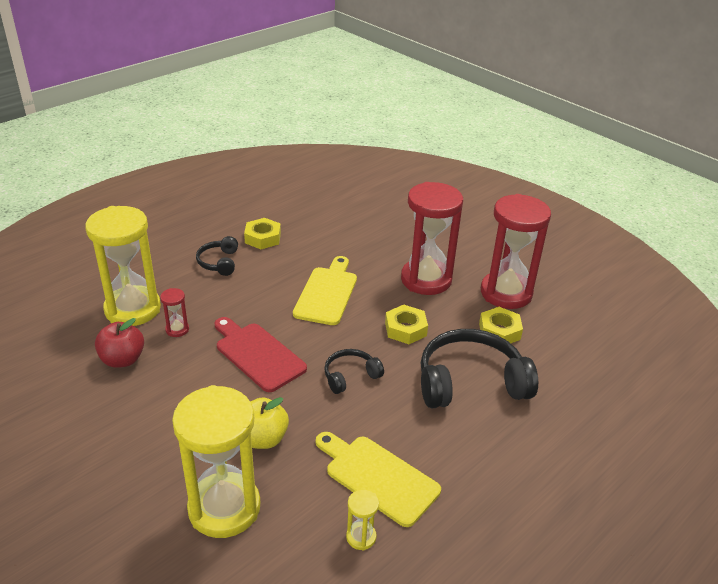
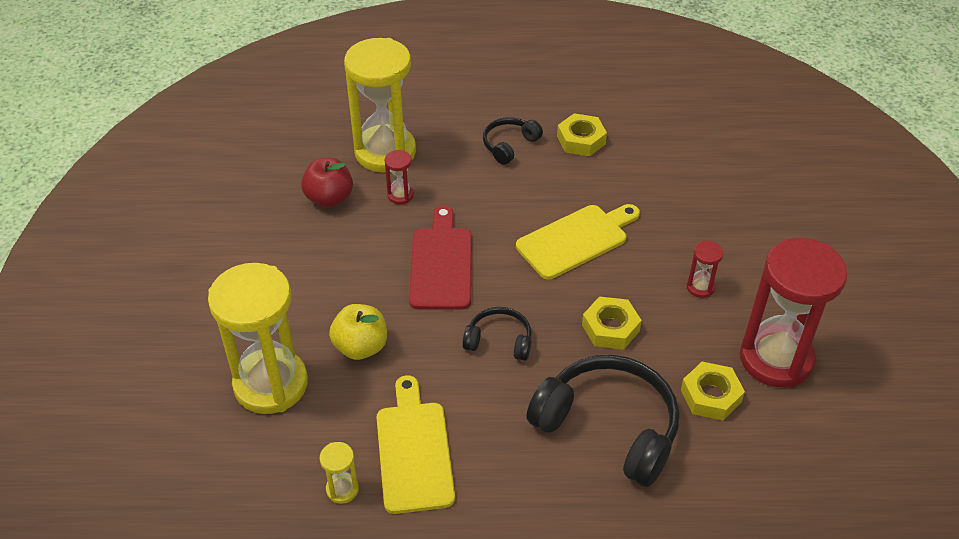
camera: 45 degrees right, 10 degrees up
red hourglass [401,182,463,295] -> red hourglass [687,241,723,298], size x0.41

